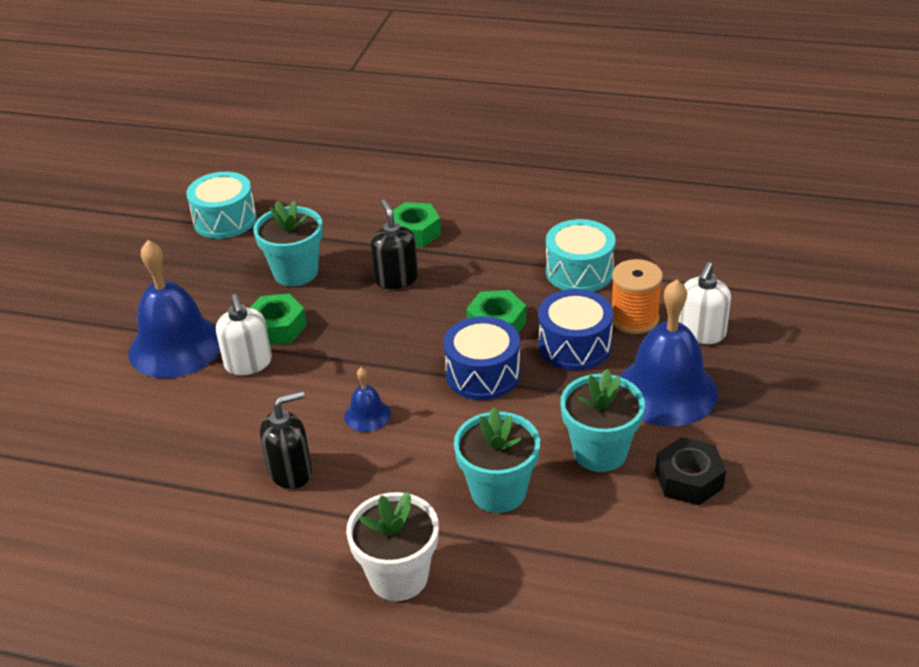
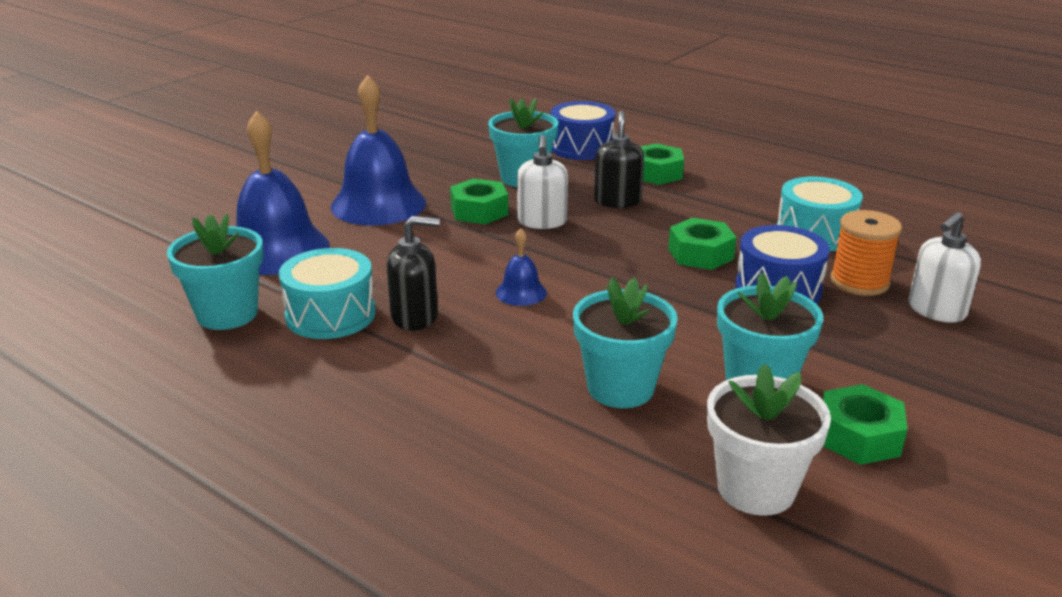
camera: 20 degrees right, 10 degrees down
turquoise drum [186,172,257,239] -> turquoise drum moved to [279,248,376,339]
white soap dispenser [216,294,272,375] -> white soap dispenser moved to [517,135,568,229]
white flower pot [346,492,439,601] -> white flower pot moved to [707,363,831,516]
blue drum [443,316,521,400] -> blue drum moved to [551,101,615,160]
blue bell [619,279,718,426] -> blue bell moved to [236,111,330,275]
black nut [655,437,726,505] -> green nut [822,384,907,465]
none -> turquoise flower pot [167,214,264,330]

